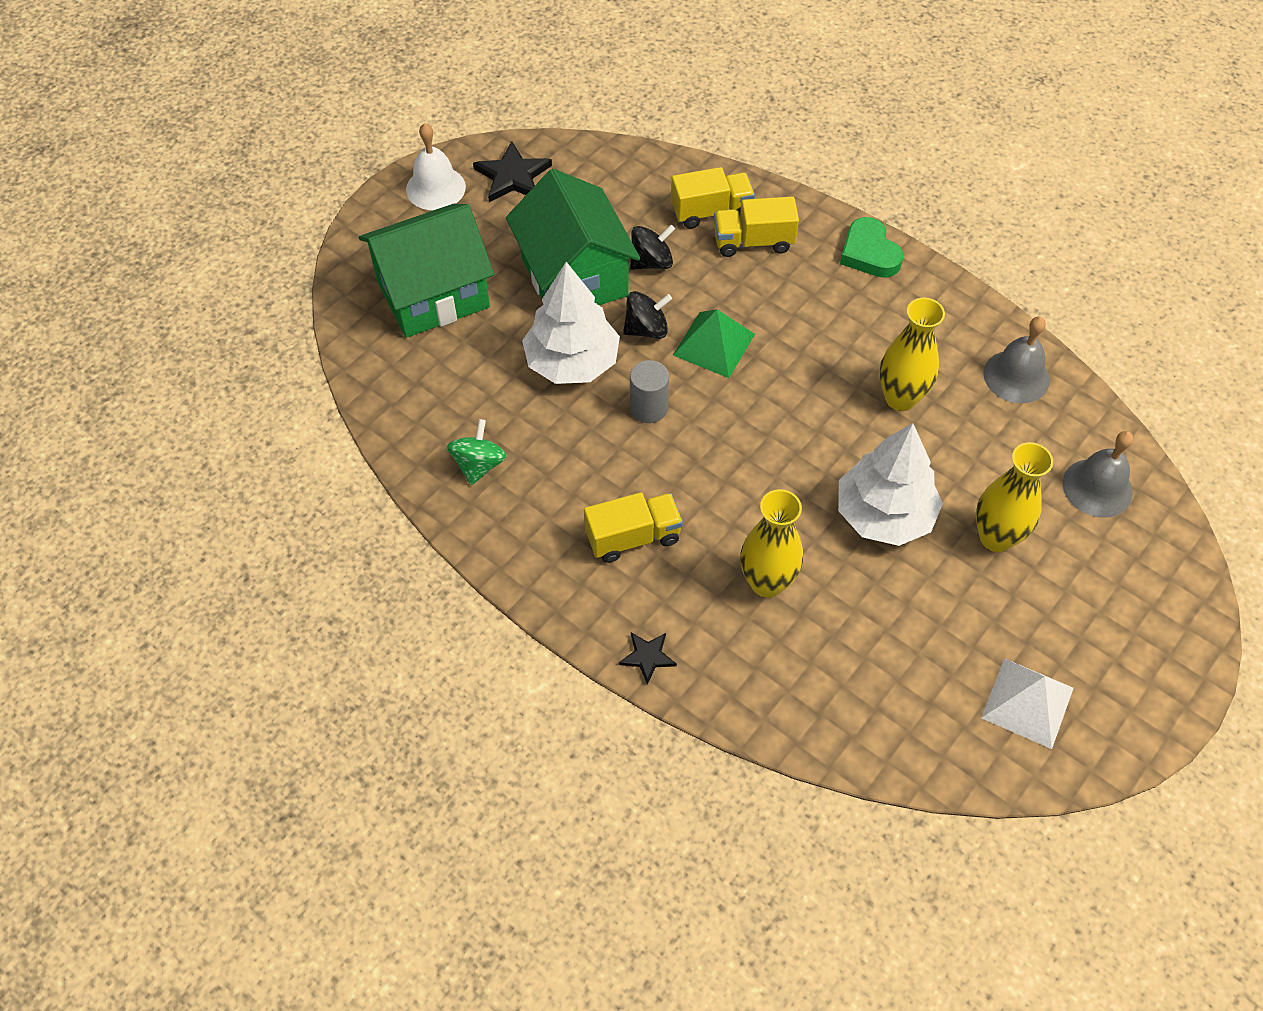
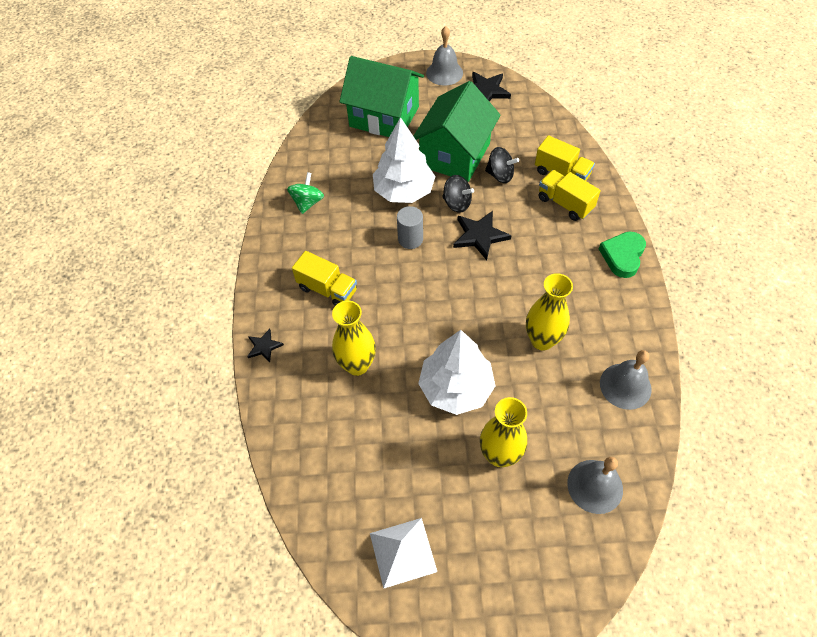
camera: 50 degrees right, 0 degrees up
white bell [406,123,466,210] -> grey bell [426,26,463,86]
green spinning top [447,419,507,485] -> green spinning top turned 45 degrees counterclockwise [287,172,324,214]
green pyramid [673,309,755,378] -> black star [453,211,512,260]

